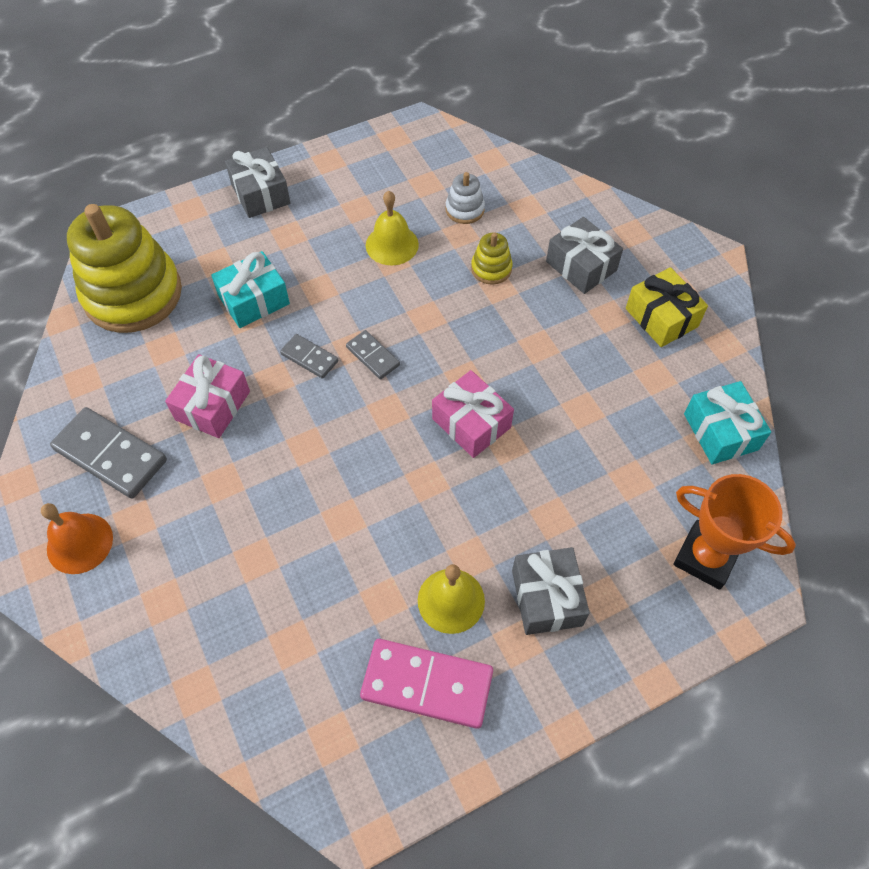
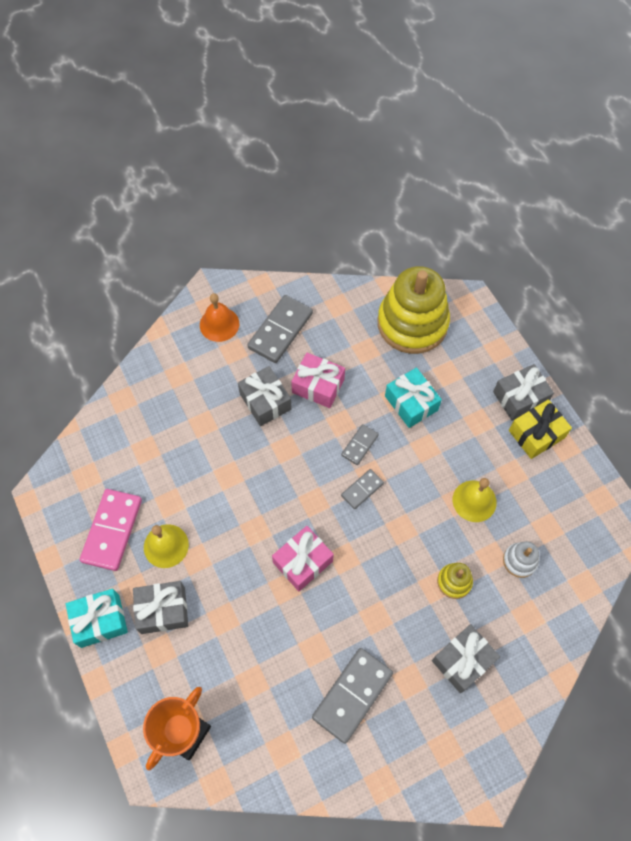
camera: 90 degrees right, 5 degrees up
yellow gift [626,267,708,347] -> yellow gift moved to [509,399,572,459]
turquoise gift [684,381,771,464] -> turquoise gift moved to [66,588,128,648]
none -> grey gift [238,366,292,426]
none -> grey domino [312,648,393,744]

